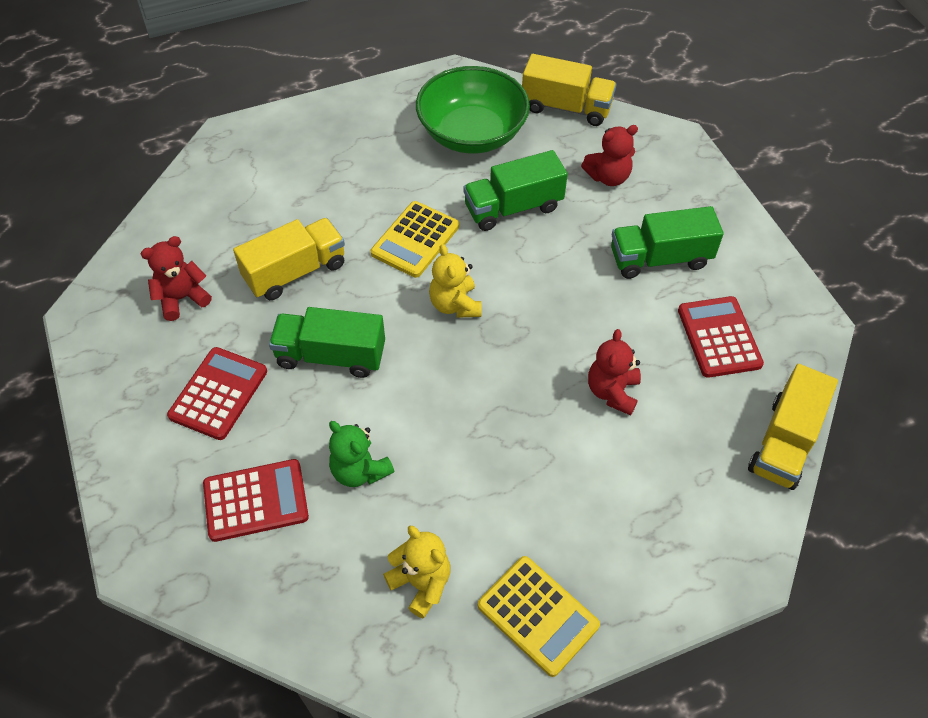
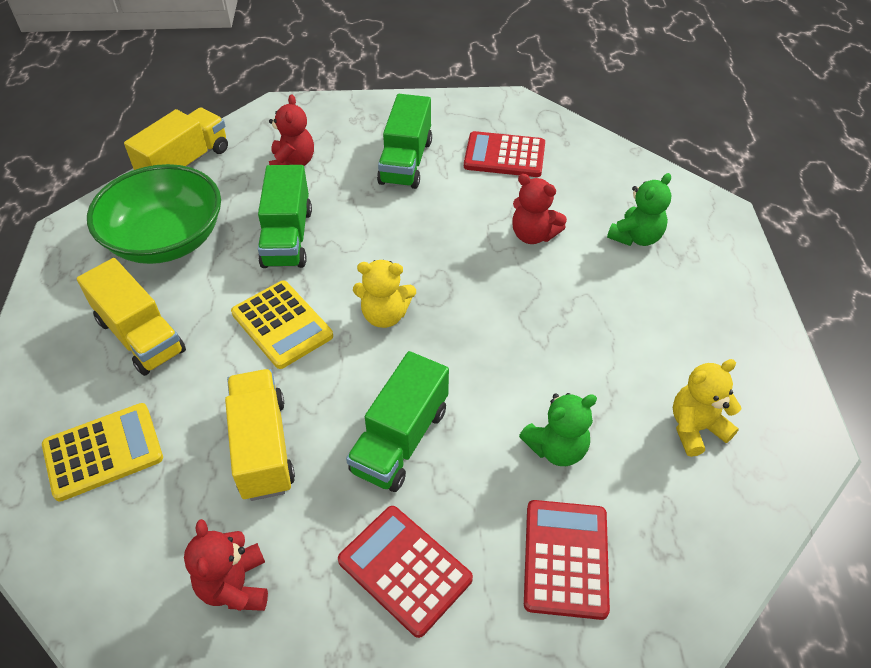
camera: 70 degrees left, 5 degrees down
yellow calculator [478,556,600,677] -> yellow calculator moved to [42,403,163,502]
yellow truck [748,364,838,490] -> yellow truck moved to [77,258,186,376]
none -> green teddy bear [607,173,671,246]

